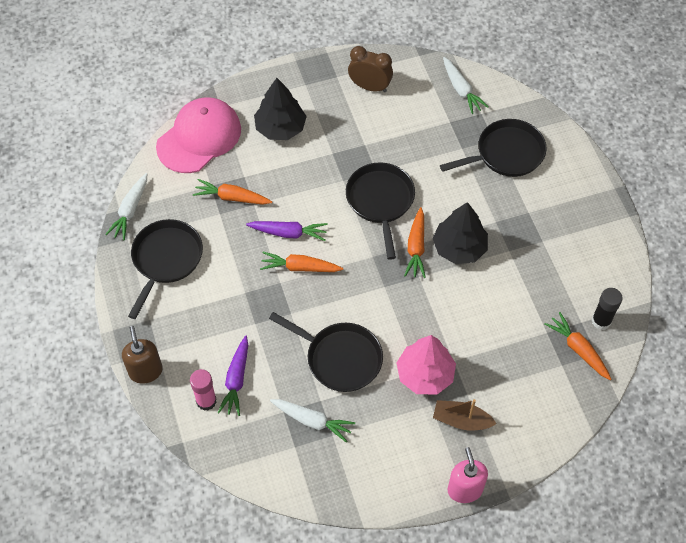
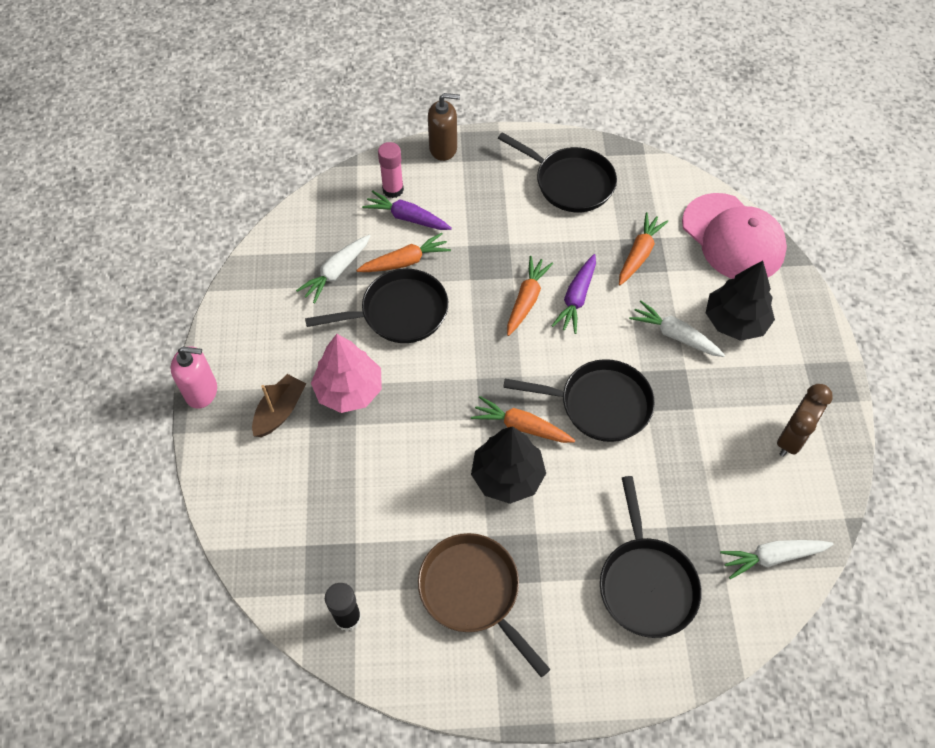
camera: 105 degrees right, 0 degrees up
white carrot [105,173,147,240] -> white carrot moved to [629,301,725,357]
black pan [269,312,383,392] -> black pan turned 150 degrees counterclockwise [305,269,448,343]
orange carrot [544,312,611,380] -> orange carrot moved to [356,233,451,272]
none -> brown pan [418,533,551,677]

